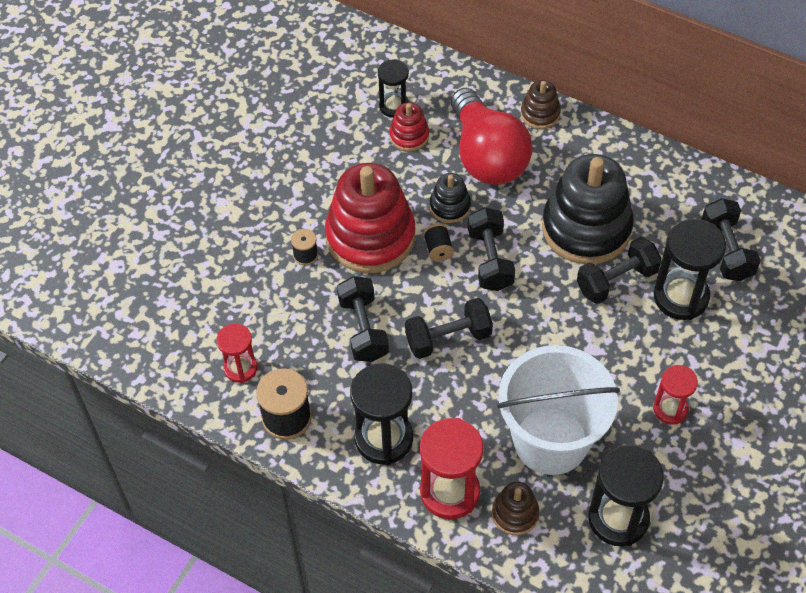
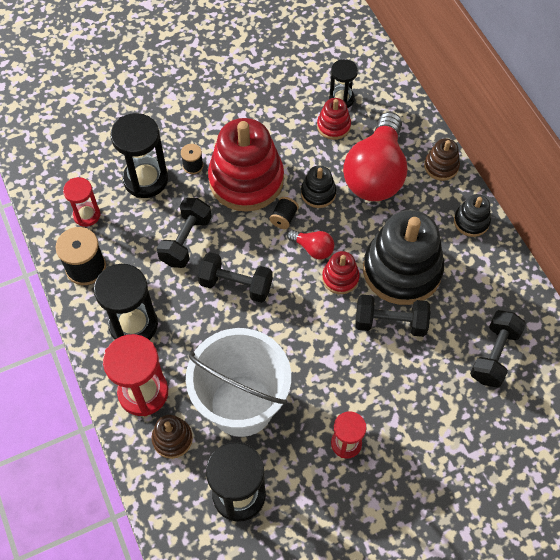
camera: 35 degrees right, 5 degrees up
black dumbbell [468,207,515,291] -> red light bulb [287,230,334,259]
black hourglass [654,219,726,320] -> black hourglass moved to [110,113,168,198]
none -> red stacking toy [322,251,360,294]
none -> black stacking toy [454,194,491,237]

